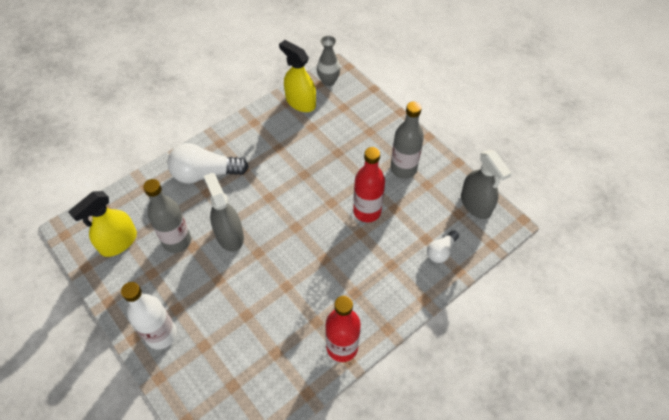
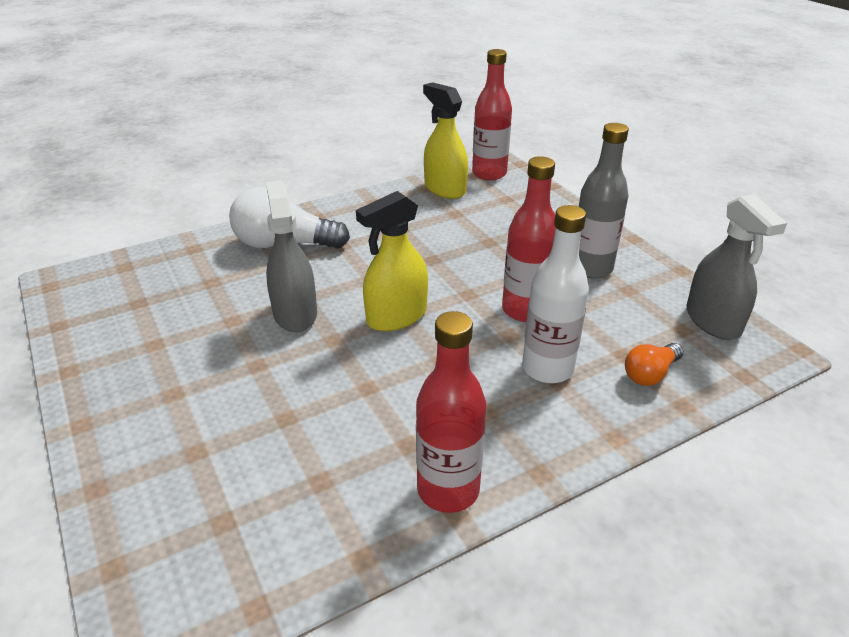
camera: 10 degrees right, 20 degrees down
yellow spray bottle [68,191,137,257] -> yellow spray bottle moved to [356,191,428,331]
white bottle [121,282,177,349] -> white bottle moved to [522,205,589,383]
grey bottle [143,179,191,253] -> none
grey vase [317,36,340,86] -> red bottle [472,49,512,181]
white light bulb [427,230,459,263] -> orange light bulb [625,343,684,386]

